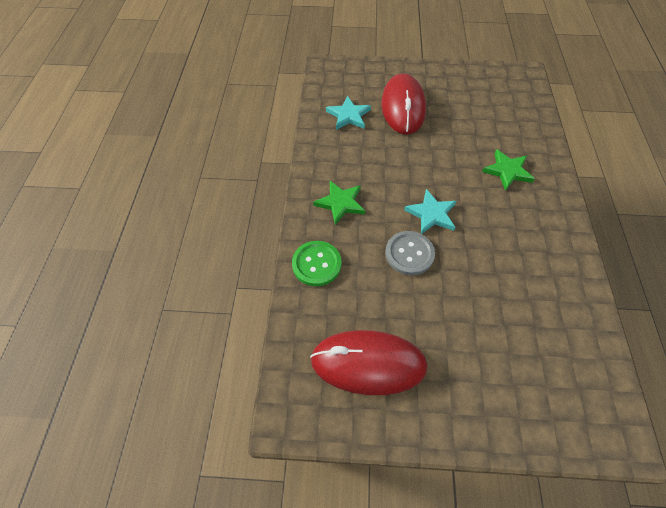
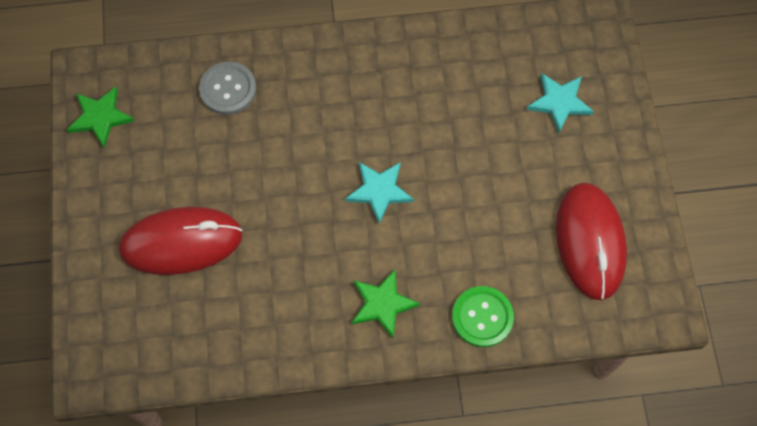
camera: 100 degrees left, 10 degrees up
turquoise star [326,96,371,130] -> turquoise star moved to [527,73,594,133]
grey button [385,231,435,275] -> grey button moved to [199,62,256,115]
green star [482,149,535,191] -> green star moved to [67,87,134,148]

